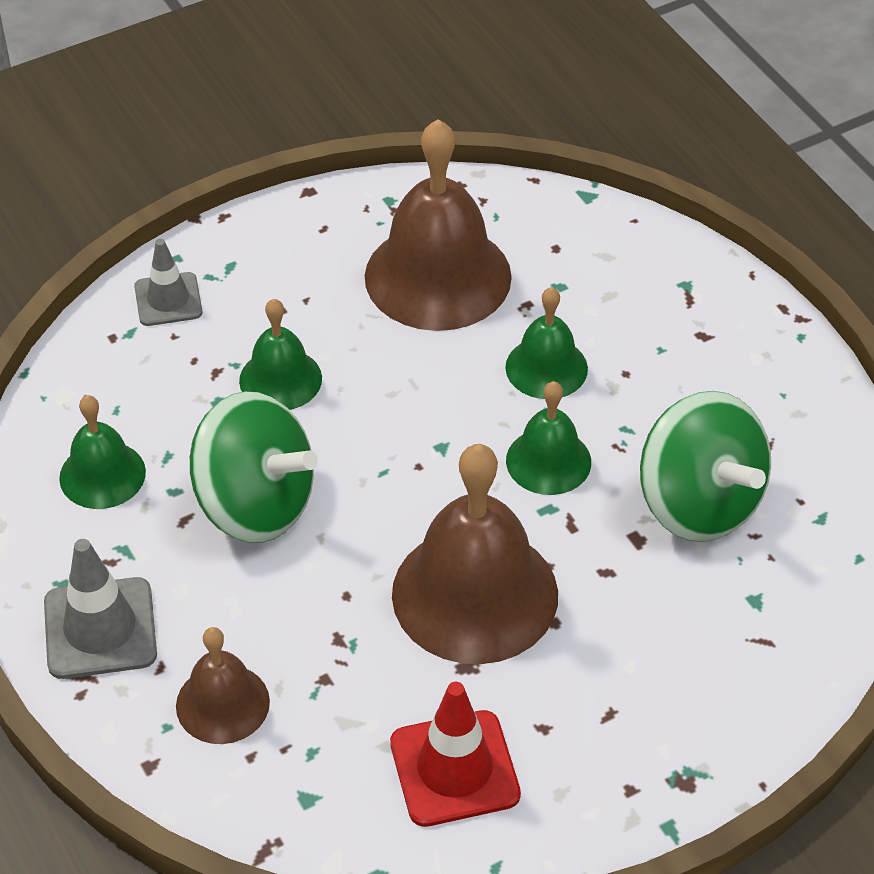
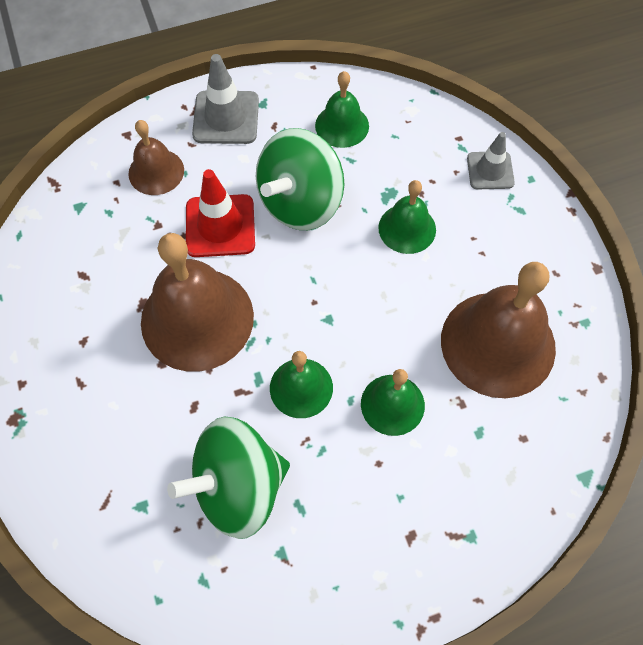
camera: 100 degrees right, 15 degrees up
red traffic cone [390,682,521,827] -> red traffic cone moved to [186,169,255,257]

